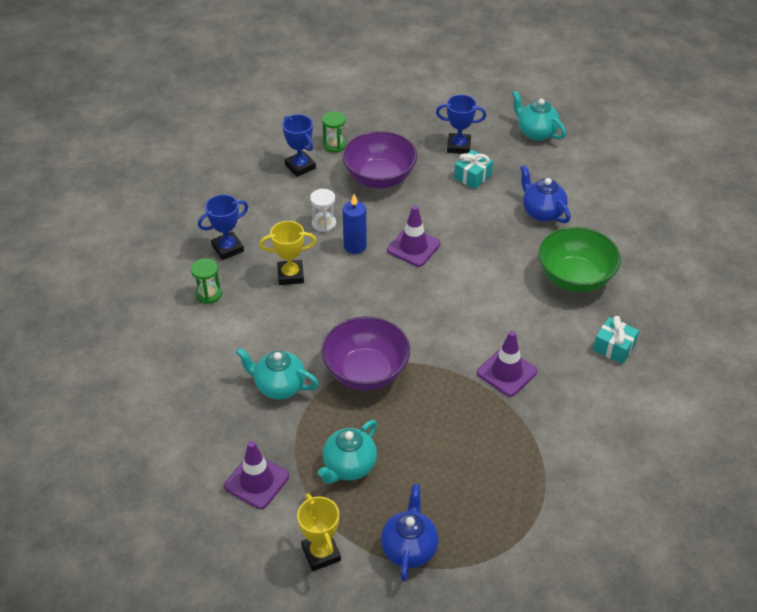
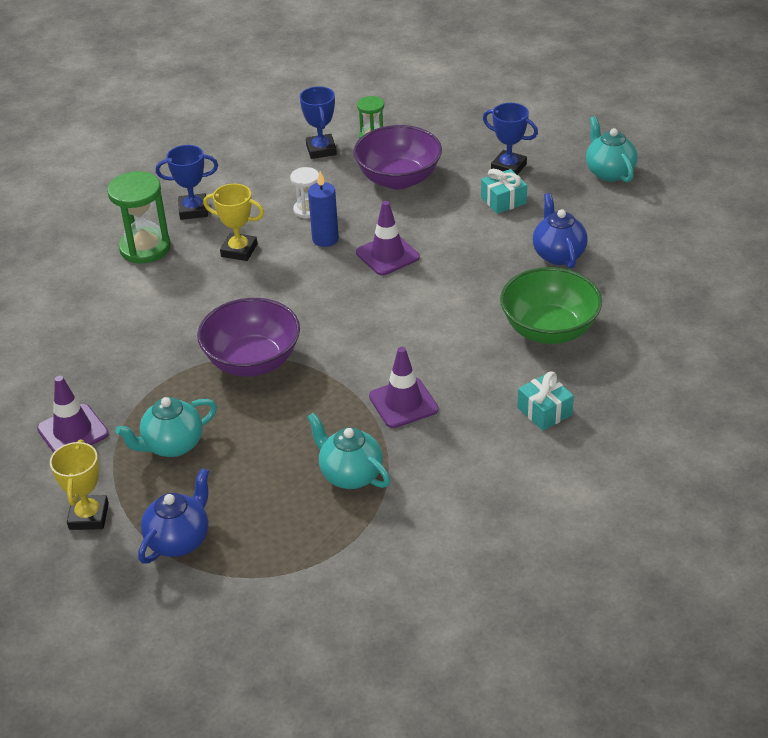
camera: 25 degrees right, 5 degrees down
green hourglass [191,258,222,304] -> green hourglass [107,171,171,263], size x1.74
turquoise teapot [236,348,319,399] -> turquoise teapot moved to [307,413,390,489]

